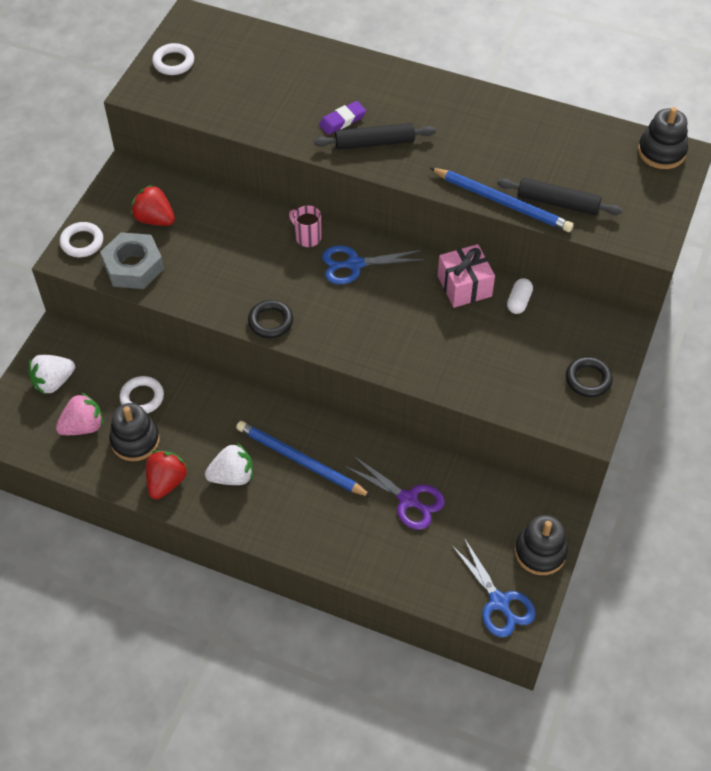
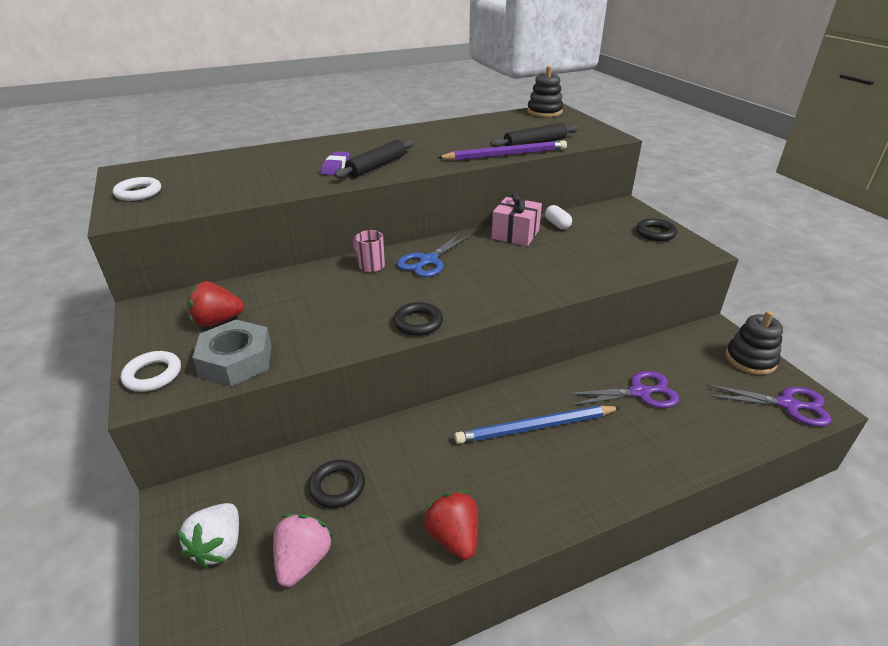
camera: 45 degrees left, 20 degrees down
black stacking toy [109,403,160,461] -> none
white ring [120,376,164,414] -> black ring [308,460,365,508]
white strawberry [205,443,253,485] -> none
pink mug [289,205,322,247] -> pink mug turned 45 degrees clockwise [353,230,385,272]
blue pencil [430,168,574,232] -> purple pencil [437,140,567,161]
blue scissors [451,538,536,637] -> purple scissors [707,384,832,426]

